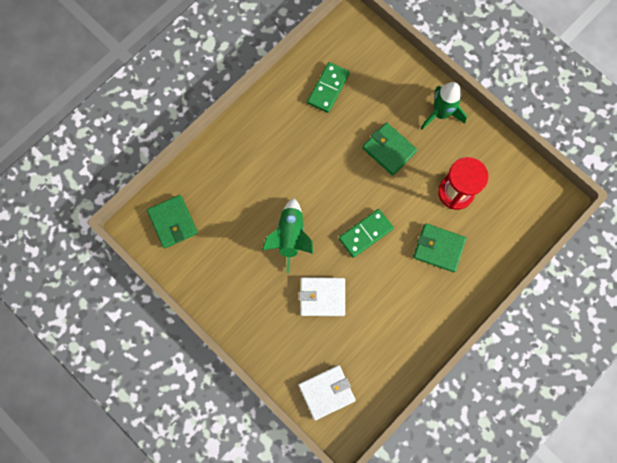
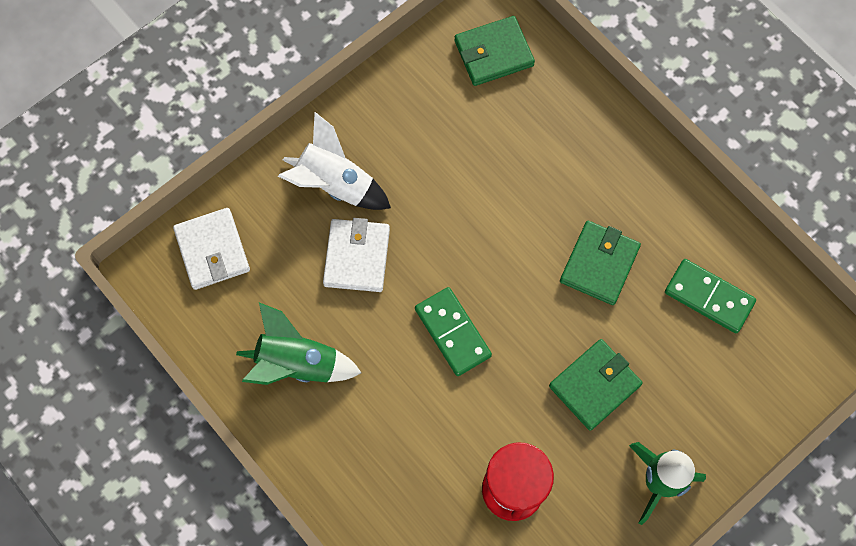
camera: 95 degrees right, 5 degrees down
green rocket [262,198,313,273] -> green rocket moved to [236,302,362,385]
green wallet [413,223,466,272] -> green wallet moved to [560,221,641,305]
none -> white rocket [278,112,391,210]

